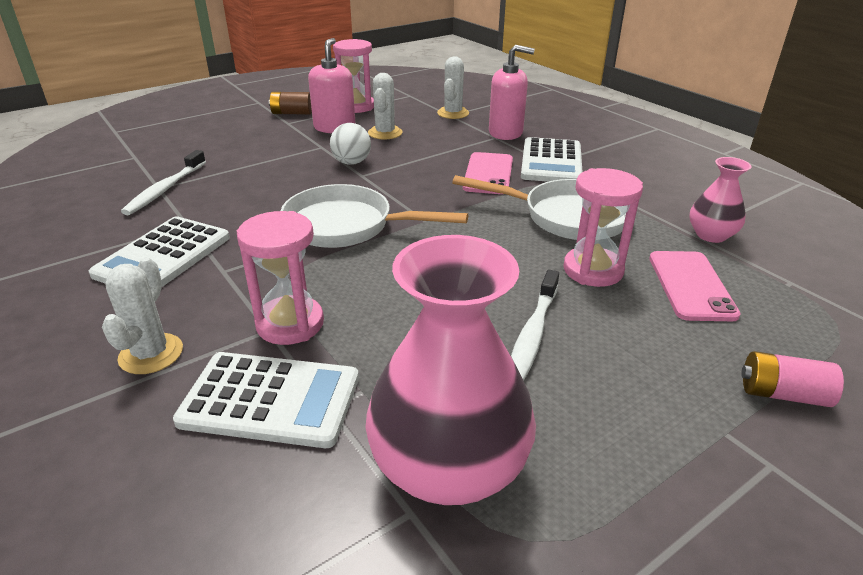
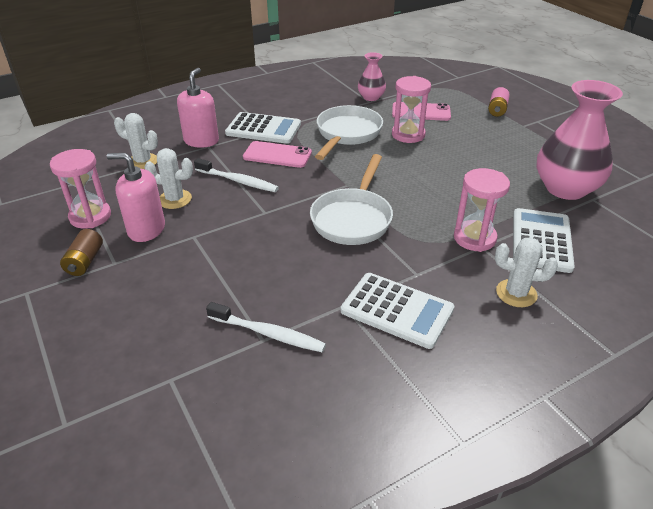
camera: 85 degrees left, 5 degrees up
white ball [330,123,371,165] -> none
white toothbrush [511,270,559,381] -> white toothbrush moved to [194,158,279,192]

